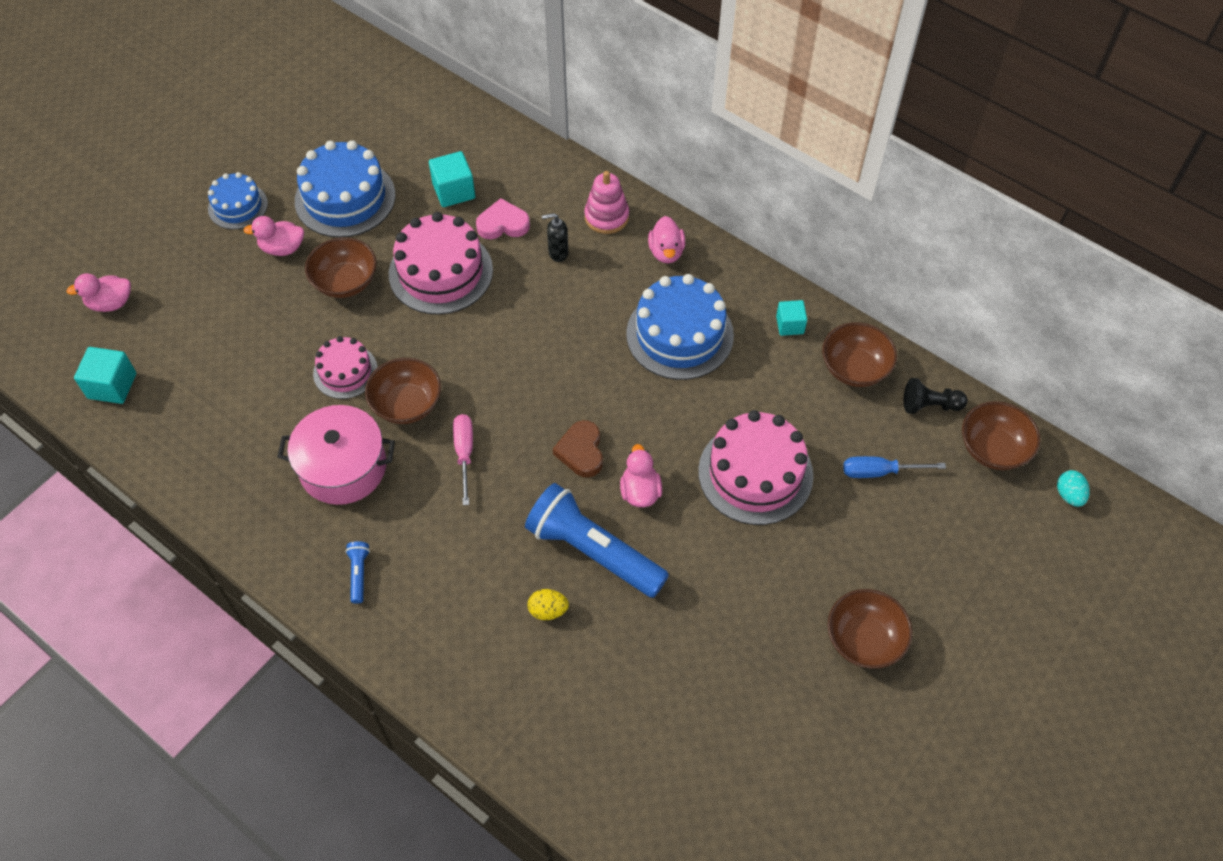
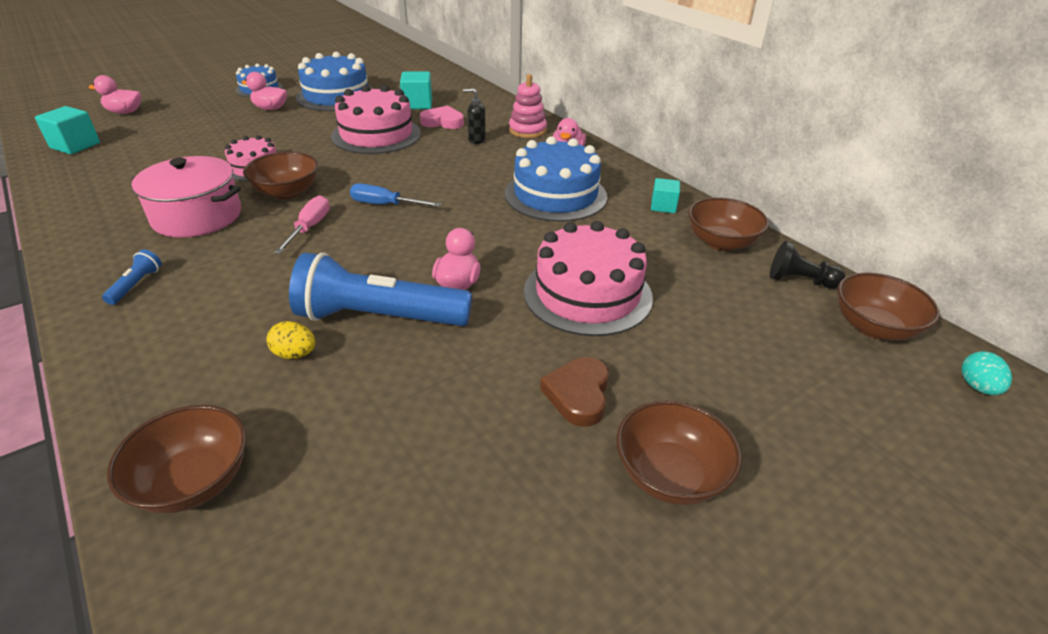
camera: 15 degrees right, 20 degrees down
brown bowl [305,237,377,298] -> brown bowl moved to [107,405,246,513]
blue flashlight [525,483,669,598] -> blue flashlight turned 45 degrees counterclockwise [289,252,472,326]
brown heart [553,420,603,478] -> brown heart moved to [540,357,609,427]
blue screwdriver [843,456,946,478] -> blue screwdriver moved to [350,183,441,207]

